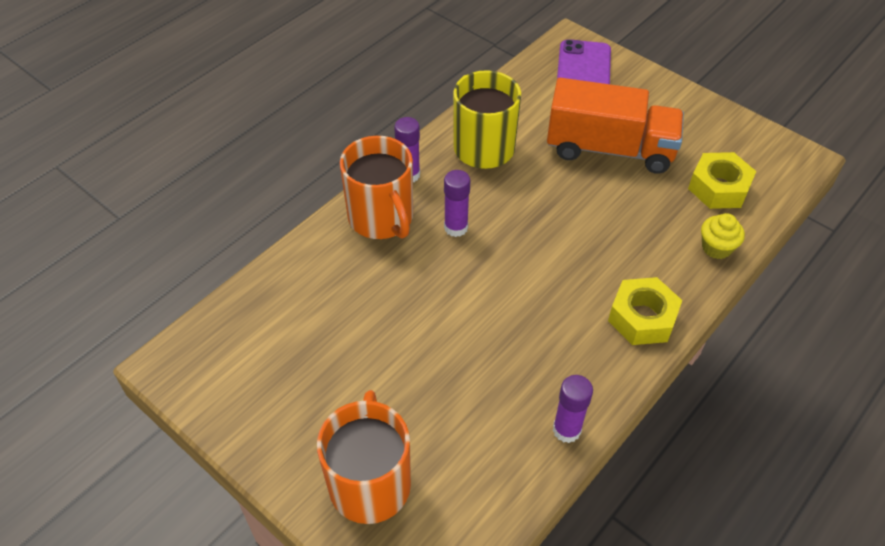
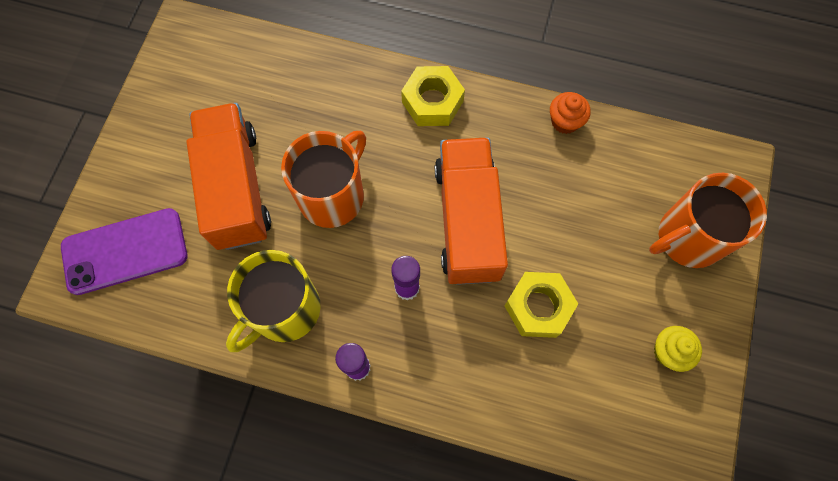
camera: 115 degrees left, 20 degrees up
orange mug [340,136,413,239] -> orange mug moved to [281,131,366,228]
purple glue stick [553,375,593,443] -> orange cupcake [550,92,591,134]
yellow nut [688,152,756,209] -> yellow nut moved to [505,272,578,338]
yellow cupcake [701,213,745,259] -> yellow cupcake moved to [654,326,702,372]
none -> orange truck [435,137,508,285]

